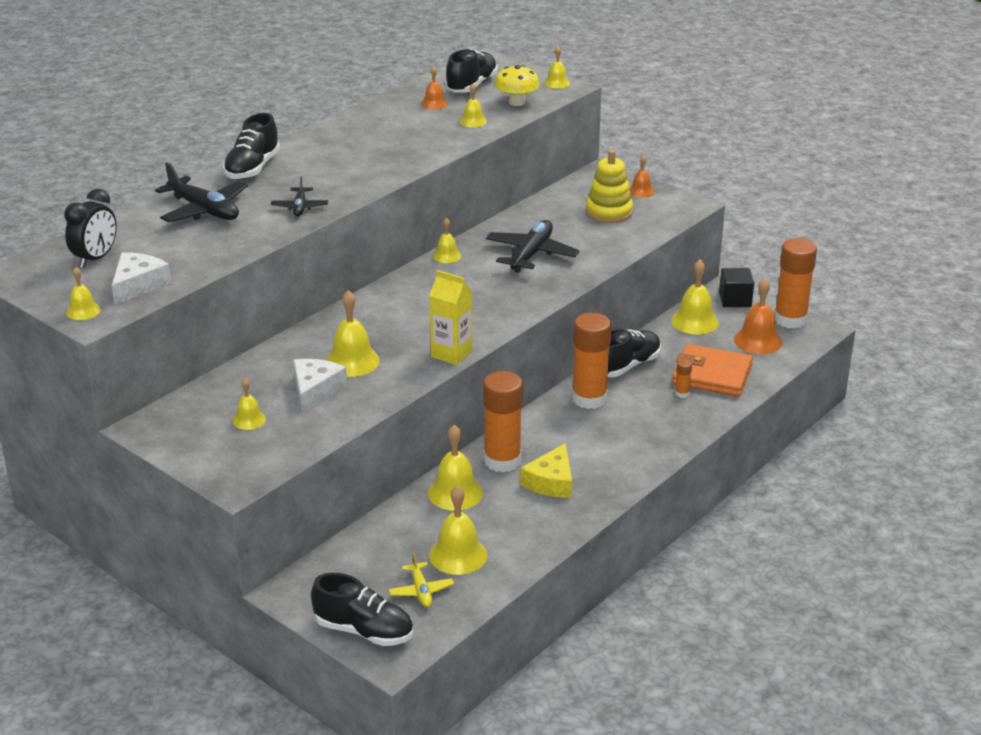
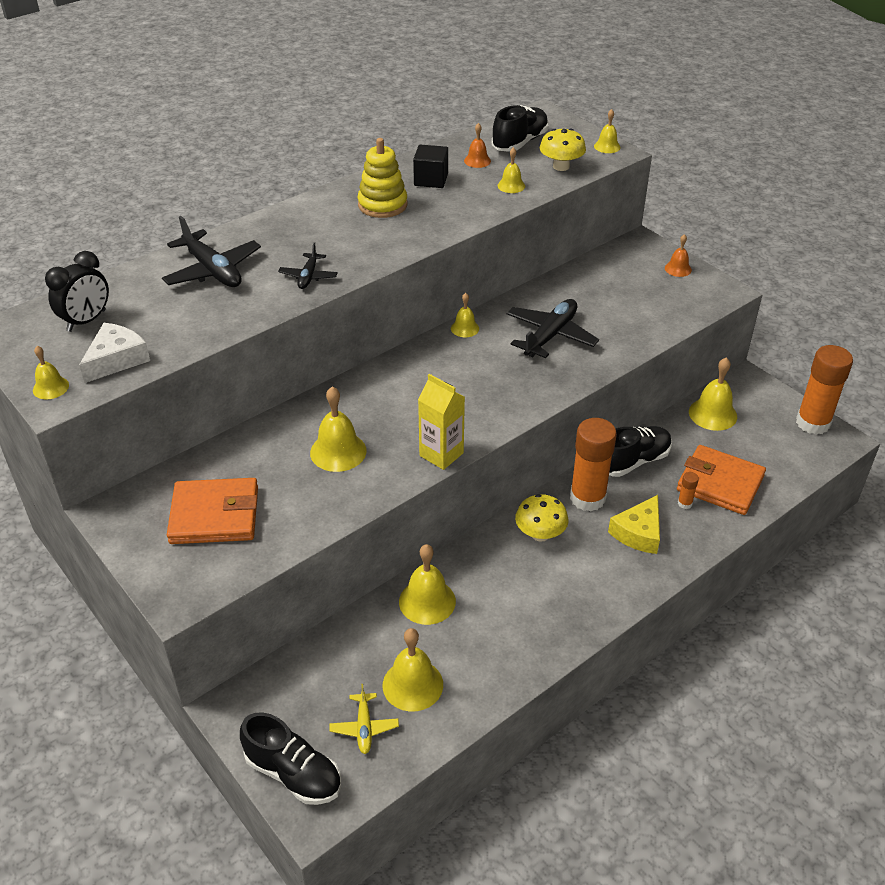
camera: 10 degrees right, 10 degrees up
black shoe [223,113,280,180] -> none
yellow bell [233,378,266,430] -> orange wallet [167,478,258,544]
white cheese [293,359,347,413] -> none
orange glue stick [483,371,523,472] -> none
yellow cheese [520,443,572,498] -> yellow cheese moved to [608,495,660,554]
yellow stacking toy [586,150,633,223] -> yellow stacking toy moved to [358,138,407,218]
black cube [719,268,754,307] -> black cube moved to [413,145,448,188]
orange bell [734,278,782,354] -> none
none -> yellow mushroom [515,494,568,542]

